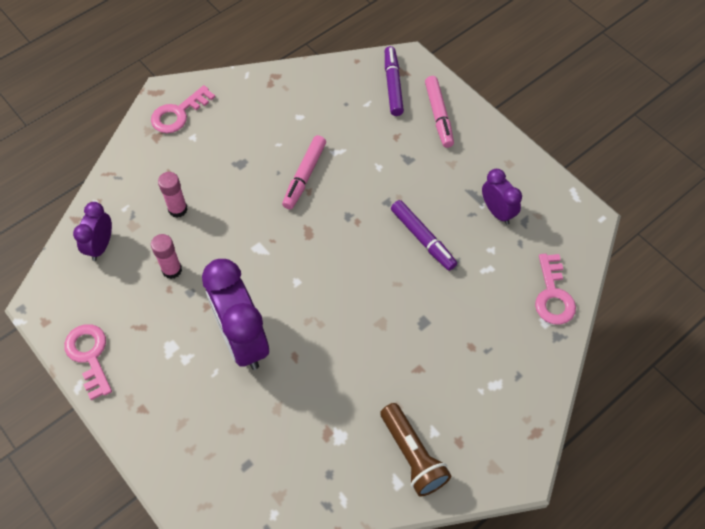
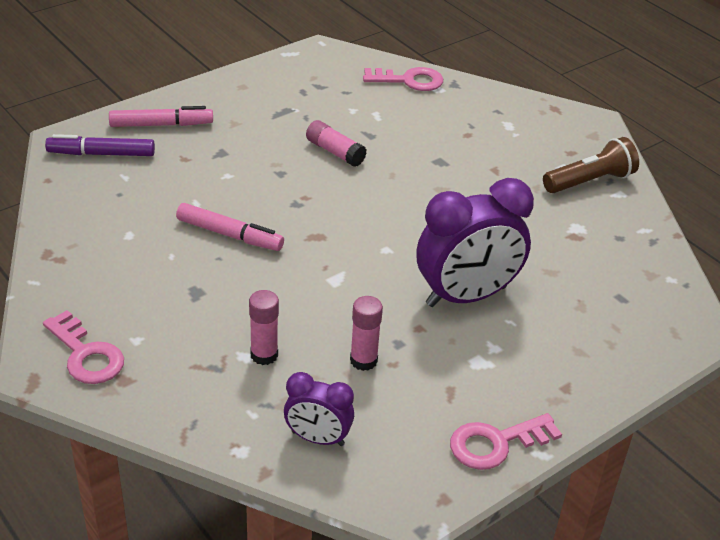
camera: 90 degrees left, 20 degrees down
purple marker [391,200,457,271] -> pink glue stick [306,120,367,167]
purple clock [482,169,522,225] -> none

